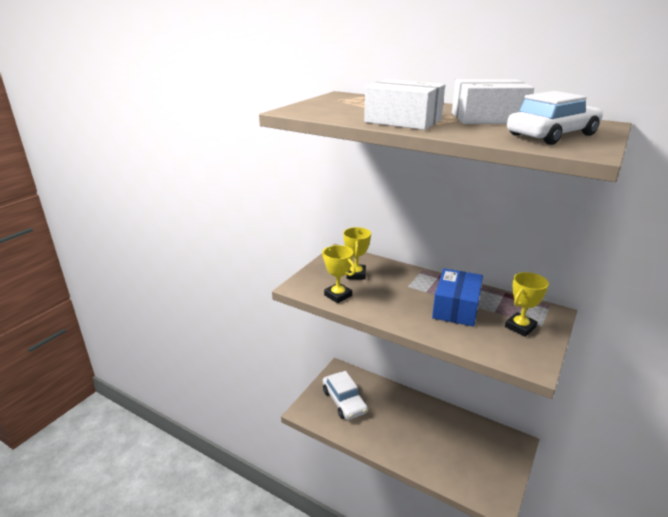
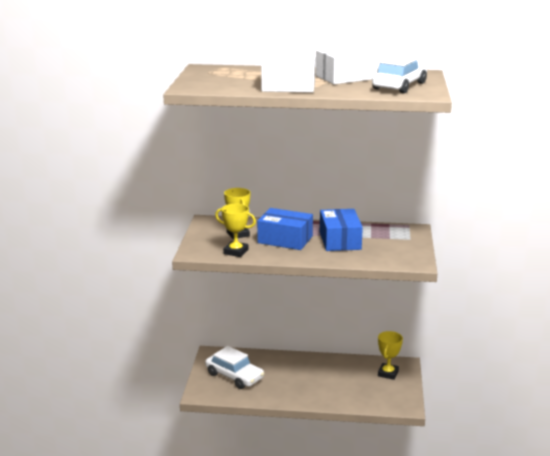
camera: 25 degrees left, 5 degrees down
yellow trophy [505,272,549,337] -> yellow trophy moved to [378,331,403,380]
none -> blue box [257,208,313,250]

